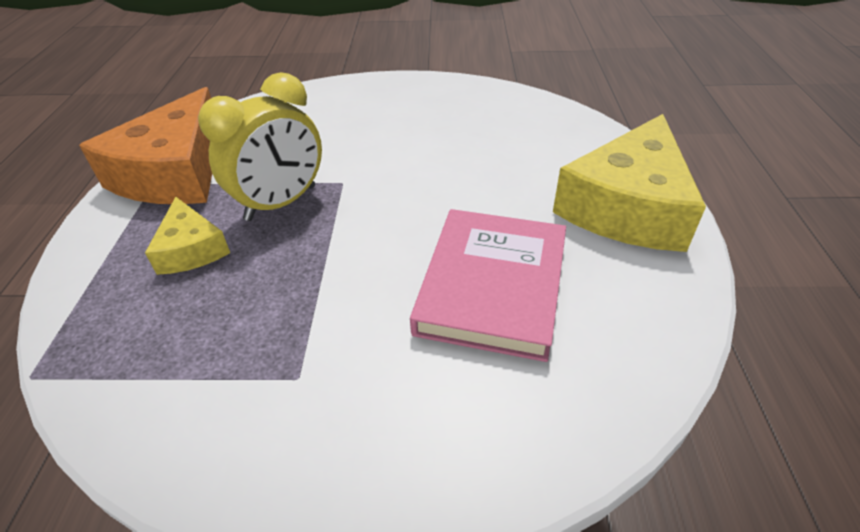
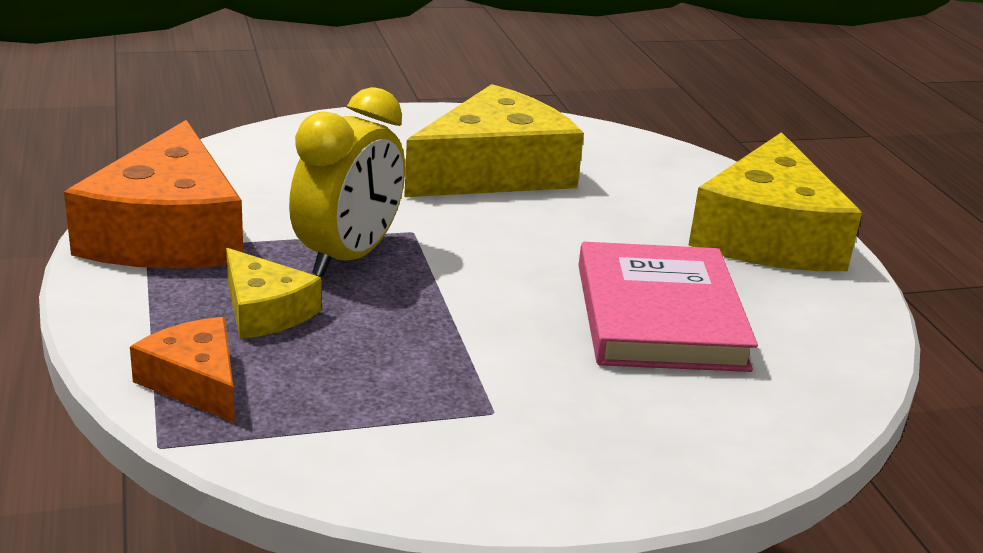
camera: 20 degrees left, 15 degrees down
none -> orange cheese [130,317,235,423]
none -> yellow cheese [404,84,584,197]

